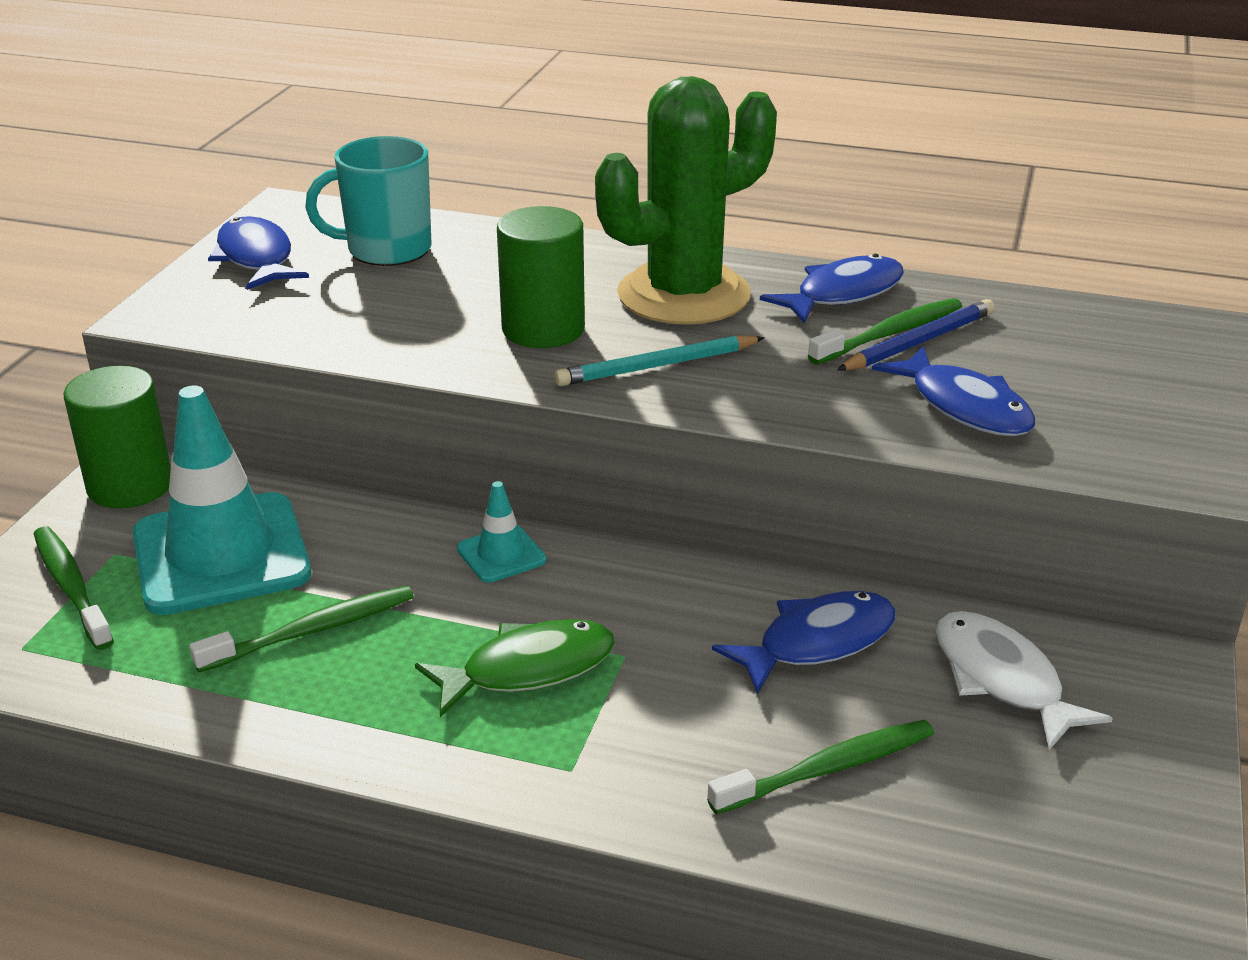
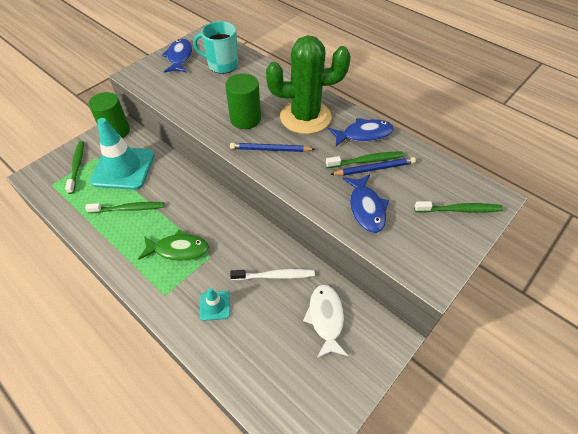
camera: 25 degrees right, 20 degrees up
turquoise traffic cone [457,481,546,583] -> turquoise traffic cone moved to [200,288,230,321]
turquoise pencil [554,335,765,386] -> blue pencil [230,143,316,152]
green toothbrush [707,720,934,814] -> green toothbrush moved to [414,201,503,213]
blue fish [712,591,896,694] -> white toothbrush [230,269,315,280]

